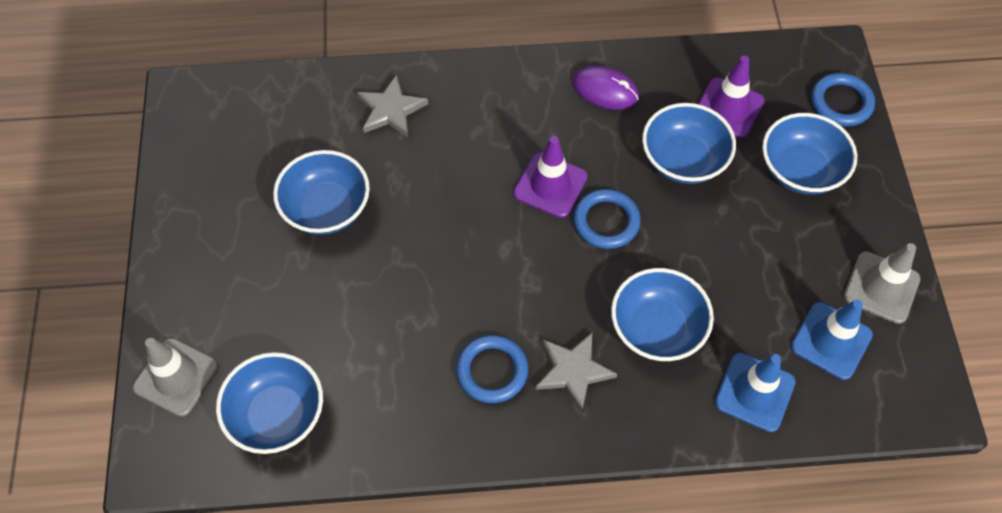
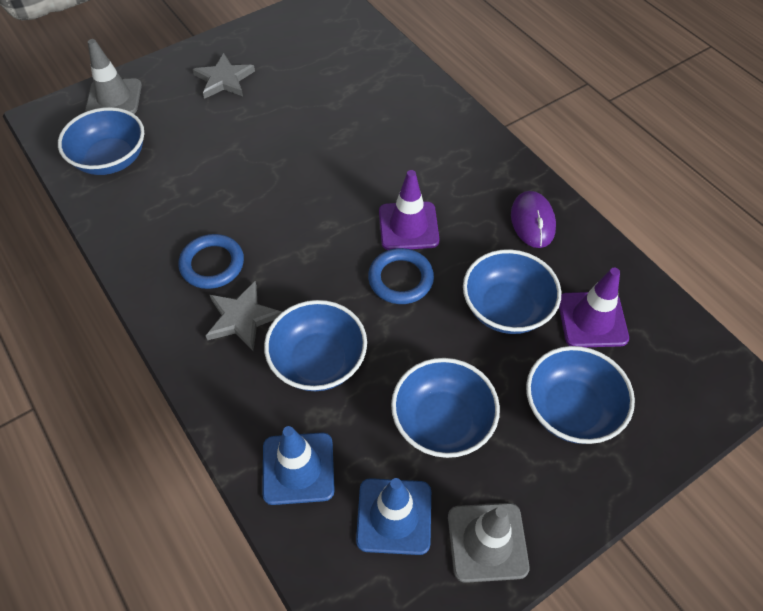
camera: 60 degrees right, 5 degrees down
blue bowl [273,150,370,235] -> blue bowl moved to [391,358,500,458]
grey star [357,75,428,137] -> grey star moved to [192,53,255,99]
blue ring [811,73,875,127] -> none

